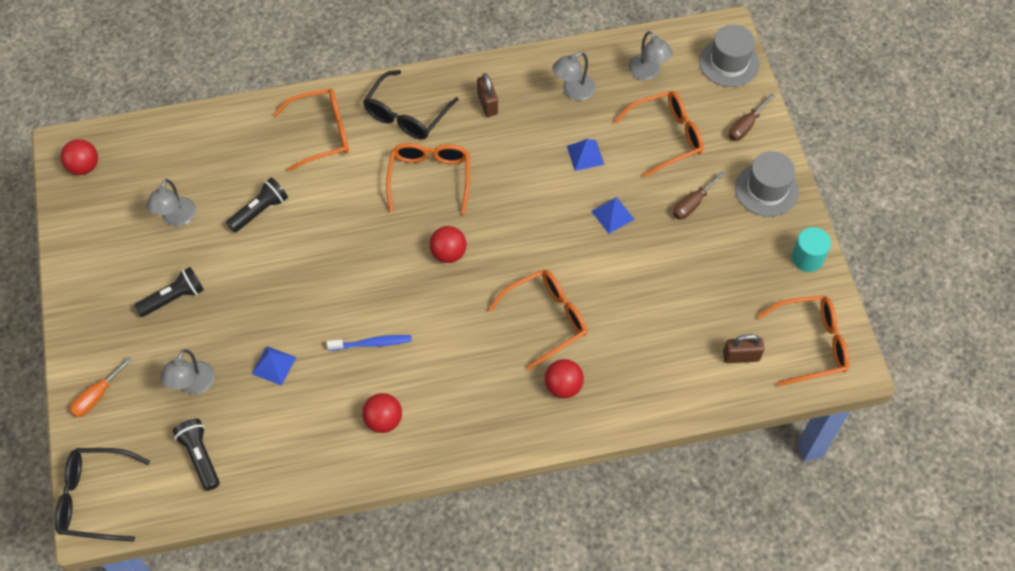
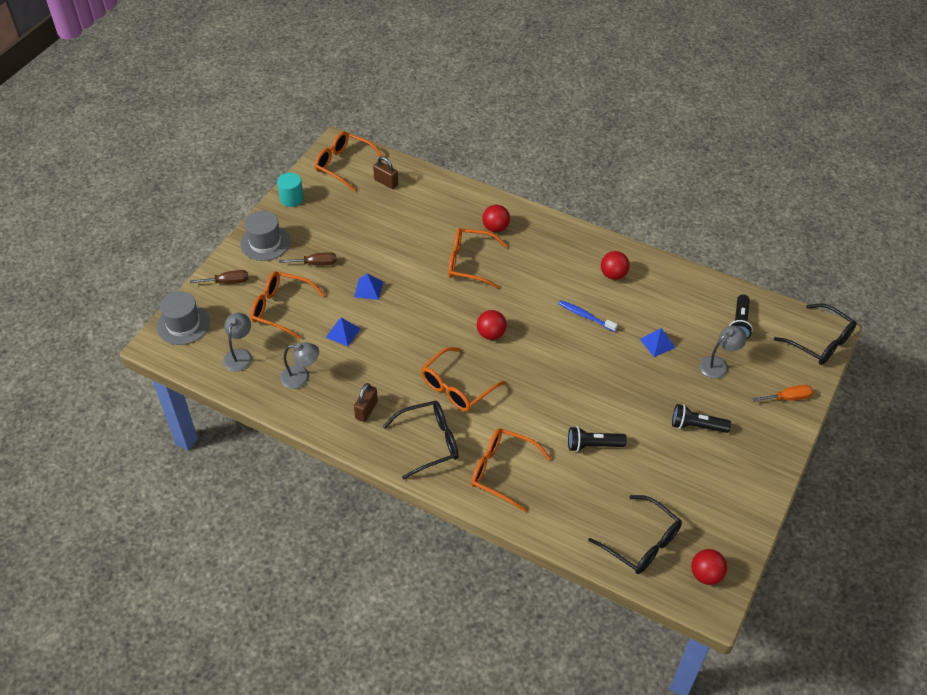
camera: 140 degrees left, 10 degrees down
grey lamp [146,179,196,226] -> none
none -> black glasses [588,495,682,574]

